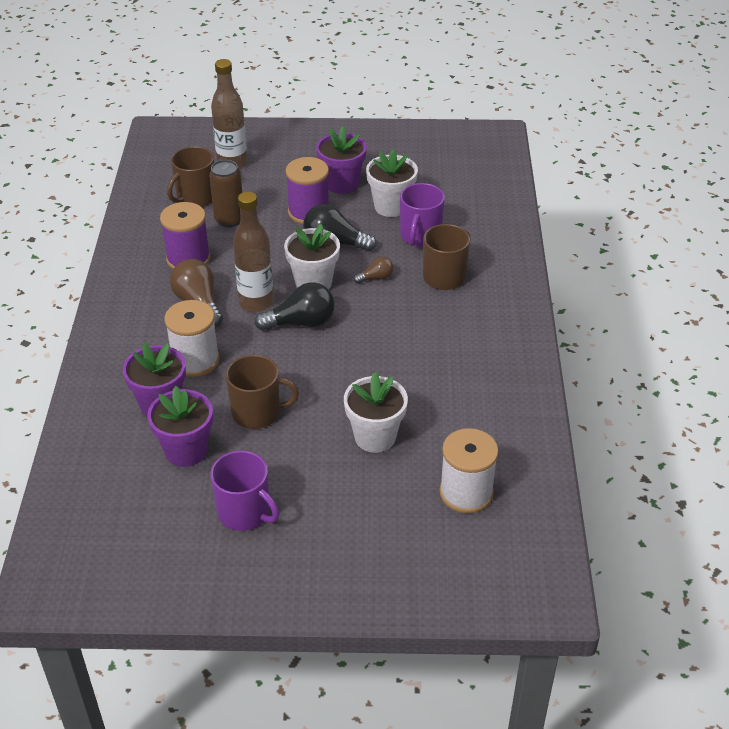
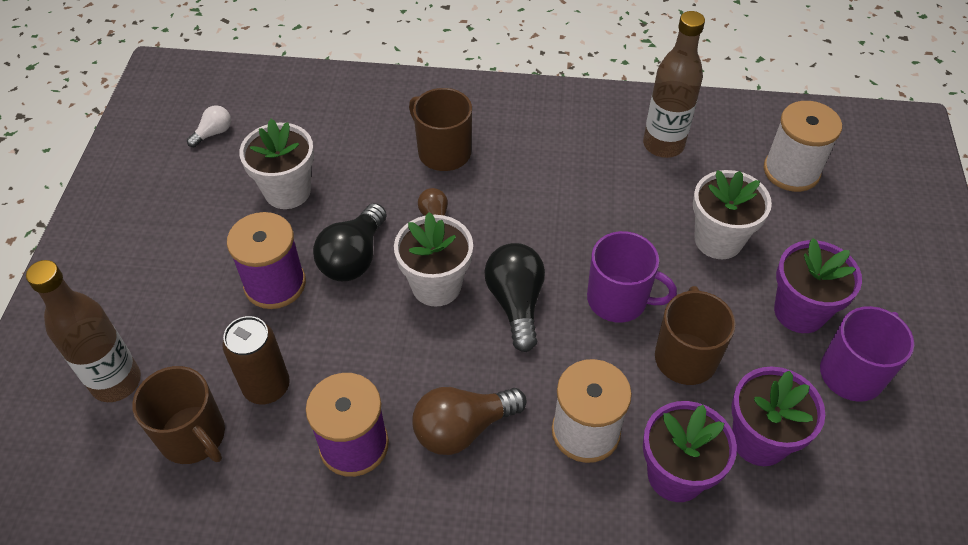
camera: 85 degrees left, 10 degrees up
brown bottle [233,192,274,312] -> brown bottle moved to [643,11,705,158]
purple flower pot [316,126,367,194] -> purple flower pot moved to [774,238,862,333]
purple mug [400,183,445,247] -> purple mug moved to [587,231,677,323]
none -> white light bulb [187,105,231,147]

